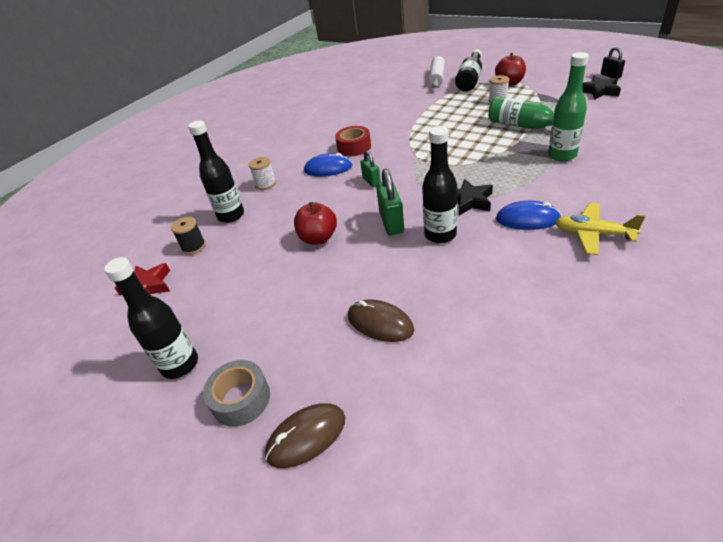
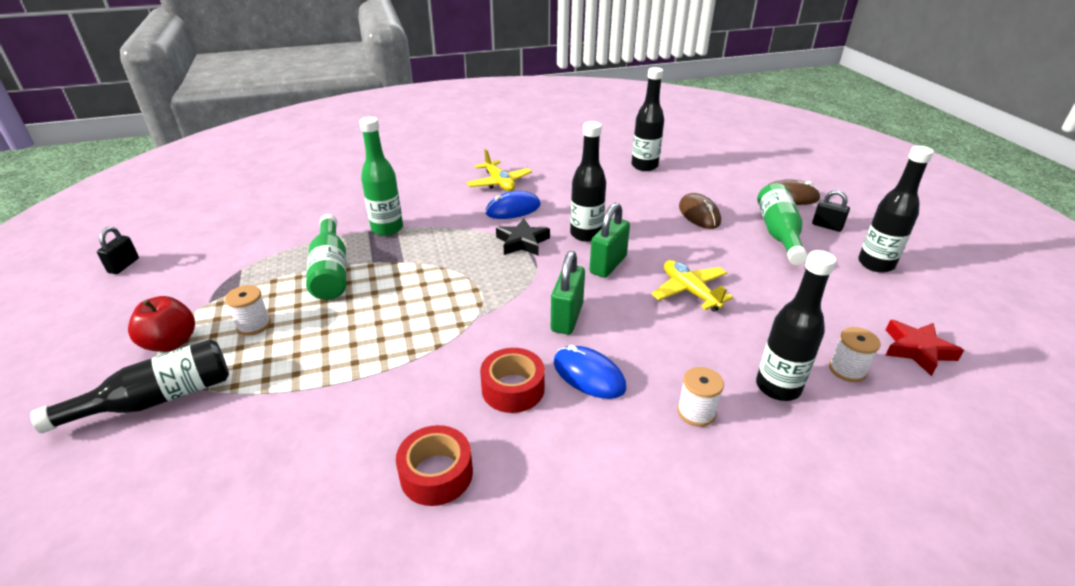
camera: 145 degrees left, 5 degrees down
black spool [171,217,206,255] -> white spool [829,327,881,382]
grey tape [203,360,270,427] -> black padlock [812,190,850,232]
red apple [294,202,337,245] -> yellow plane [651,260,733,312]
green padlock [360,151,381,188] -> green padlock [551,251,585,334], size x1.56
white rolling pin [429,55,445,88] -> none
blue mouse [496,201,561,230] -> blue mouse turned 75 degrees counterclockwise [485,191,541,219]
black star [582,76,621,100] -> none
none -> red tape [396,425,473,506]
none -> black bottle [631,67,664,171]
none -> green bottle [757,183,808,265]

